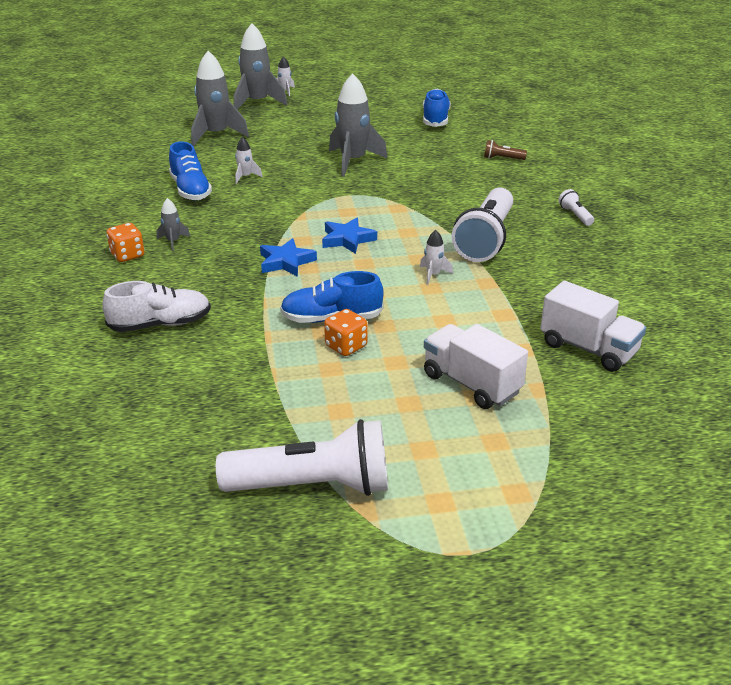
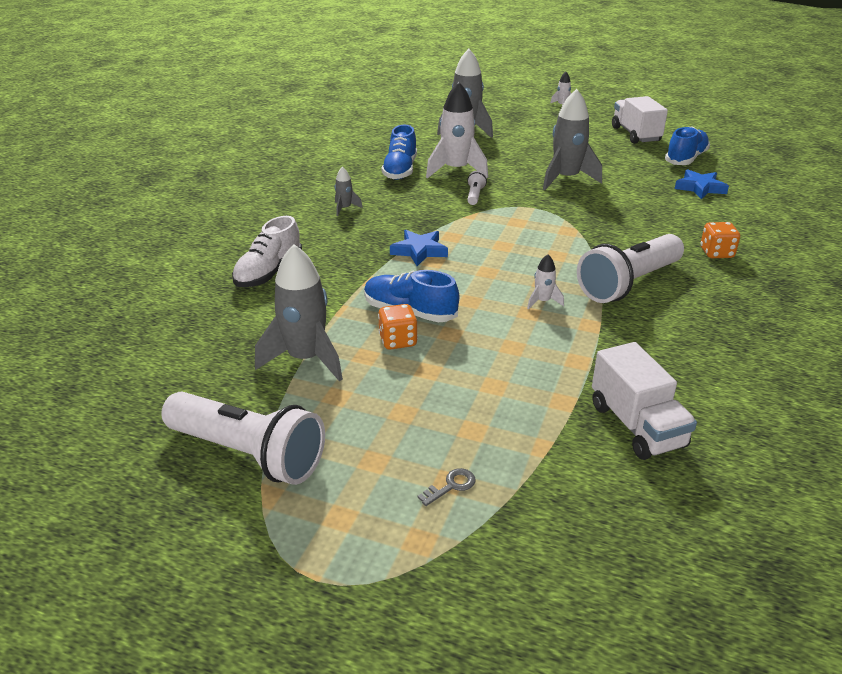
camera: 30 degrees right, 0 degrees up
white shoe [102,281,211,332] -> white shoe turned 105 degrees clockwise [232,216,302,287]
orange dice [106,223,144,262] -> orange dice moved to [700,222,740,258]
grey rocket [234,23,287,110] -> grey rocket moved to [255,244,343,381]
white rocket [235,137,263,184] -> white rocket [426,82,488,179], size x2.16
blue star [322,218,377,254] -> blue star moved to [675,169,729,199]
white truck [424,324,528,409] -> white truck moved to [612,96,668,144]
brown flashlight [484,140,527,160] -> none
white flashlight [558,189,594,226] -> white flashlight moved to [467,170,487,205]
none -> grey key [418,468,476,506]

